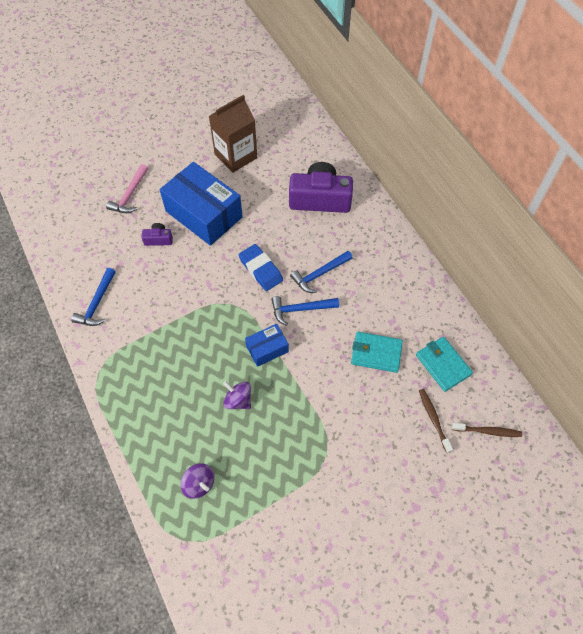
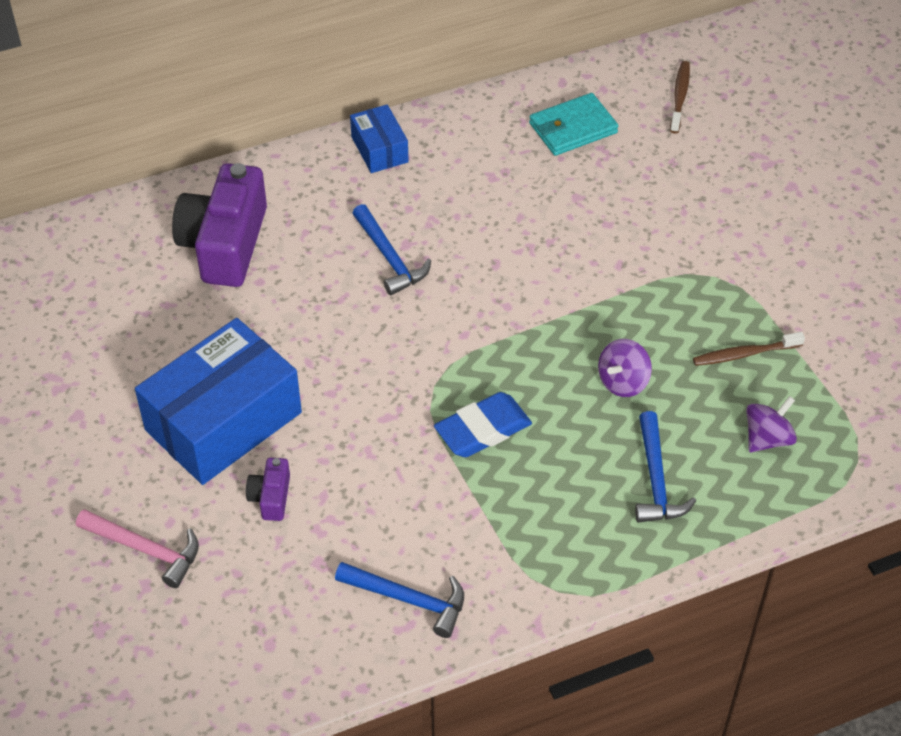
camera: 85 degrees left, 10 degrees down
brown carton [209,95,257,173] -> none
blue eraser [239,244,283,291] -> blue eraser moved to [434,392,532,457]
blue box [245,324,289,367] -> blue box moved to [350,105,409,173]
blue hammer [271,296,339,326] -> blue hammer moved to [635,411,696,523]
turquoise wallet [351,332,403,373] -> none
brown toothbrush [419,389,453,453] -> brown toothbrush moved to [693,332,805,366]

